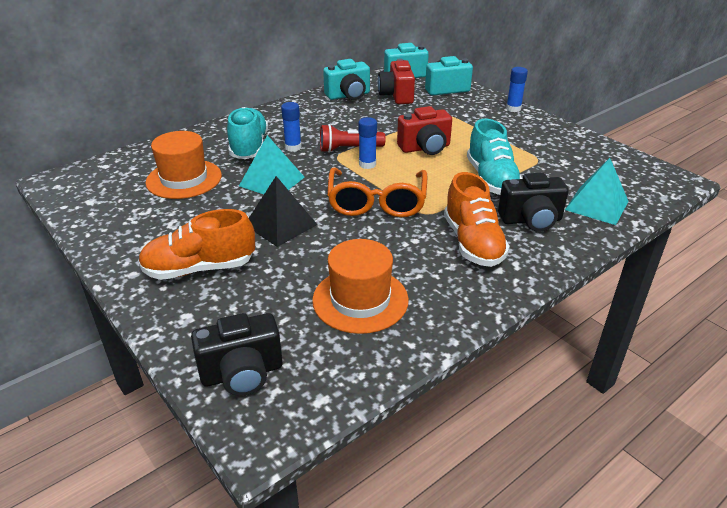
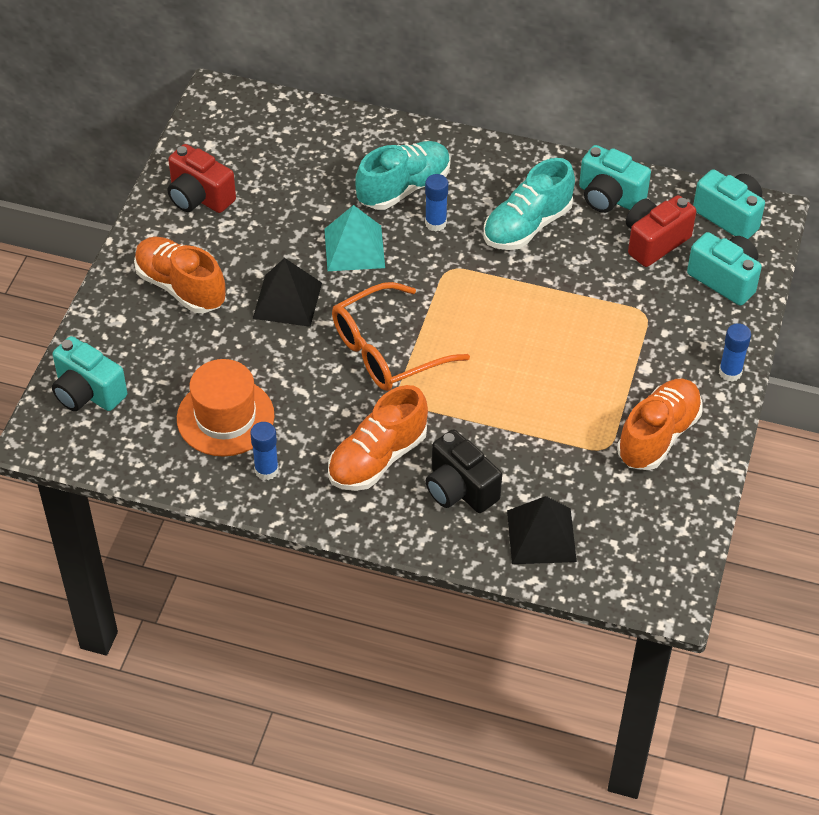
camera: 55 degrees right, 15 degrees up
orange hat [145,131,222,199] -> none
black camera [191,313,283,396] -> turquoise camera [52,336,127,411]
red flashlight [320,124,386,153] -> none
blue glue stick [358,117,377,169] -> blue glue stick moved to [250,422,279,480]
red camera [397,106,452,155] -> red camera moved to [168,144,236,213]
turquoise shoe [467,119,523,195] -> turquoise shoe moved to [484,158,575,250]
turquoise pyramid [565,158,629,225] -> black pyramid [507,496,577,564]
none -> orange shoe [617,379,703,470]

